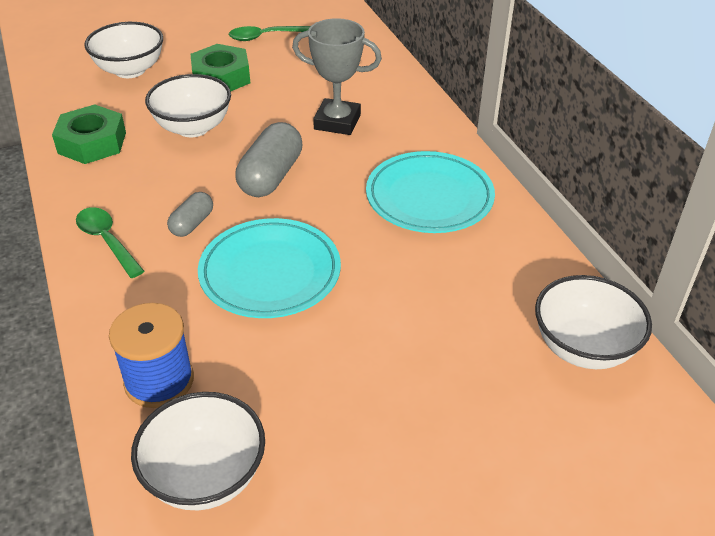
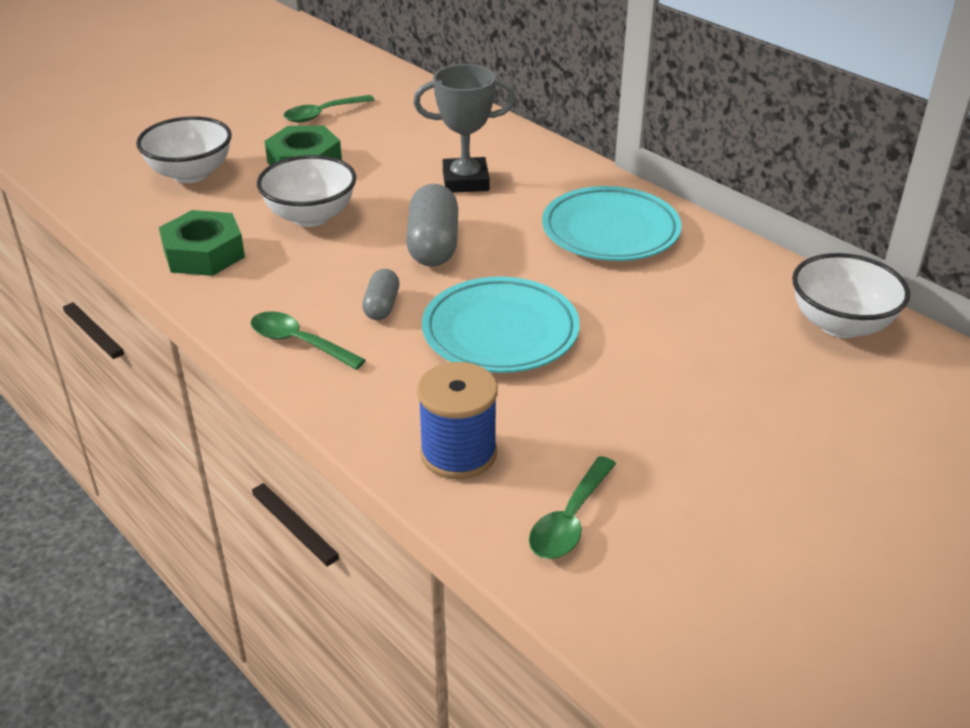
camera: 20 degrees left, 5 degrees down
white bowl [131,392,265,510] -> green spoon [529,456,616,559]

